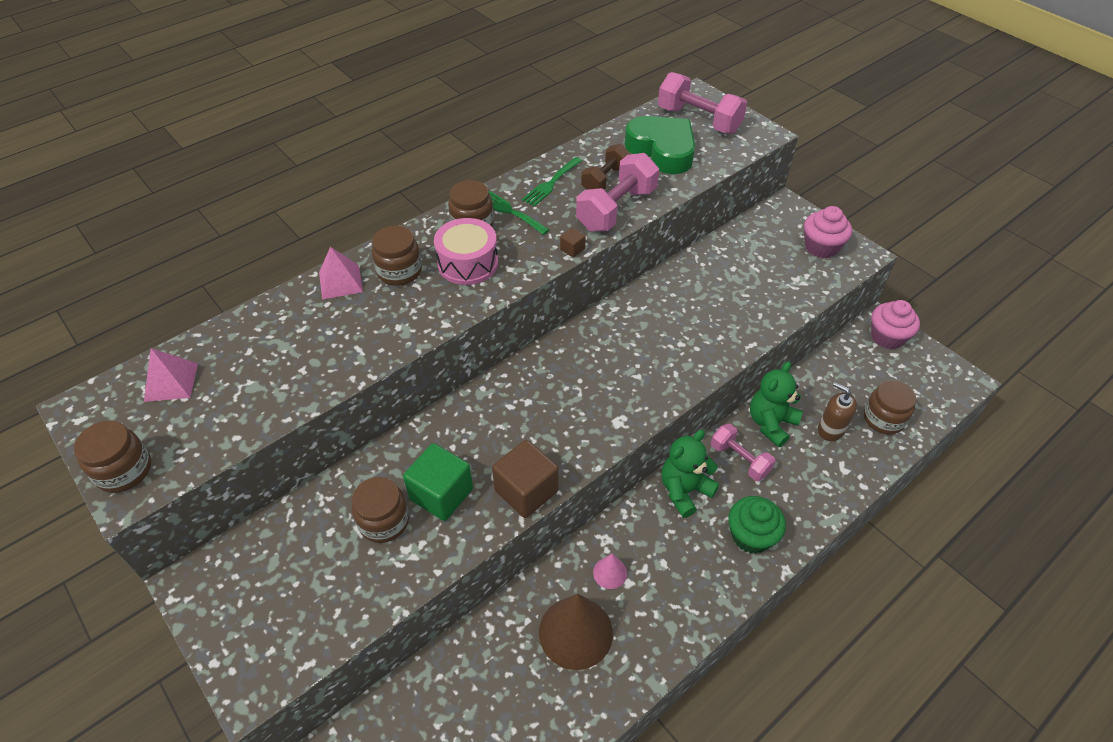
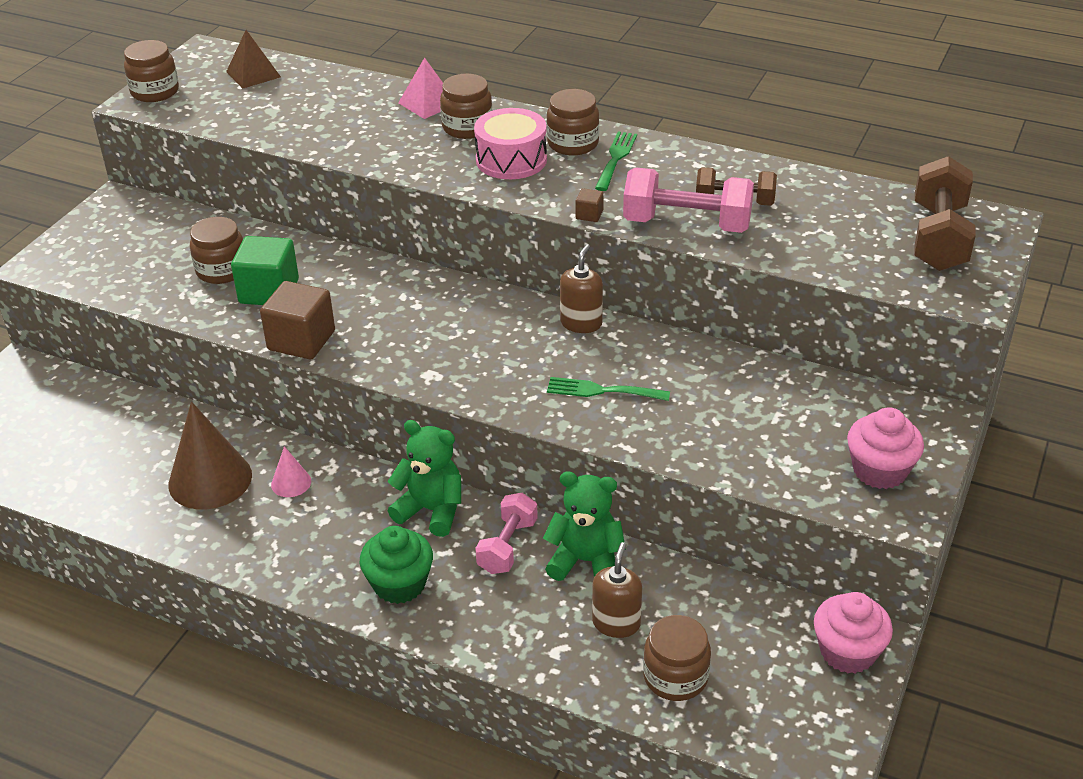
camera: 65 degrees right, 10 degrees down
pink pyramid [144,348,198,402] -> brown pyramid [226,30,281,89]
green fork [522,157,582,206] -> green fork moved to [547,377,670,401]
green heart [625,116,695,174] -> none
pink dumbbell [658,72,747,134] -> brown dumbbell [914,156,976,271]
none -> brown soap dispenser [560,244,603,333]

